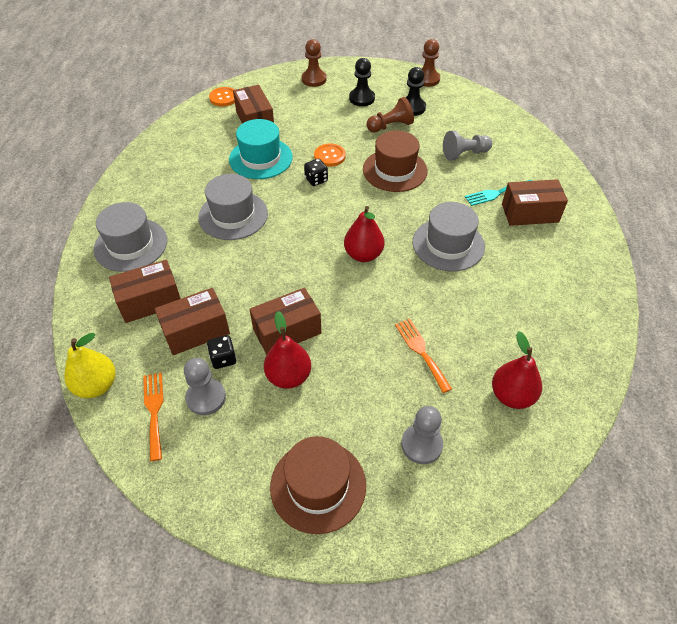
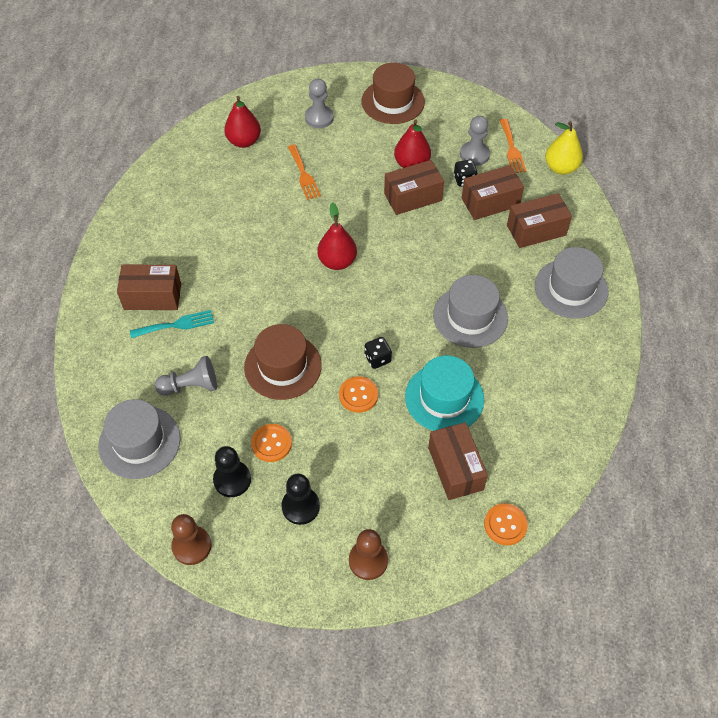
camera: 175 degrees left, 5 degrees up
brown pawn [366,97,414,133] -> orange button [251,424,292,462]
grey hat [413,202,485,272] -> grey hat moved to [98,399,181,479]

